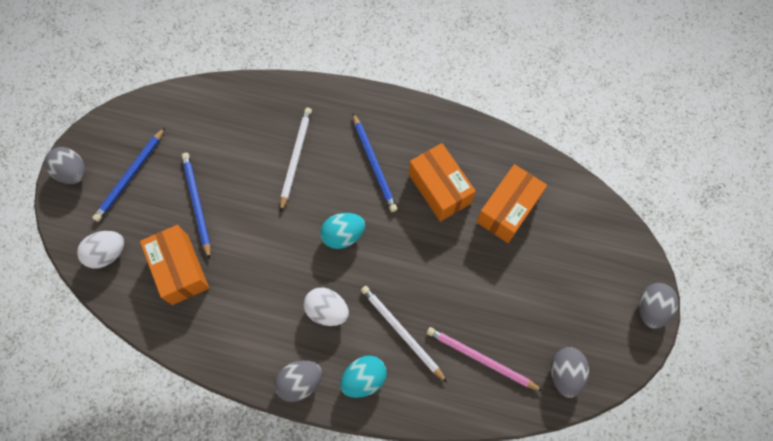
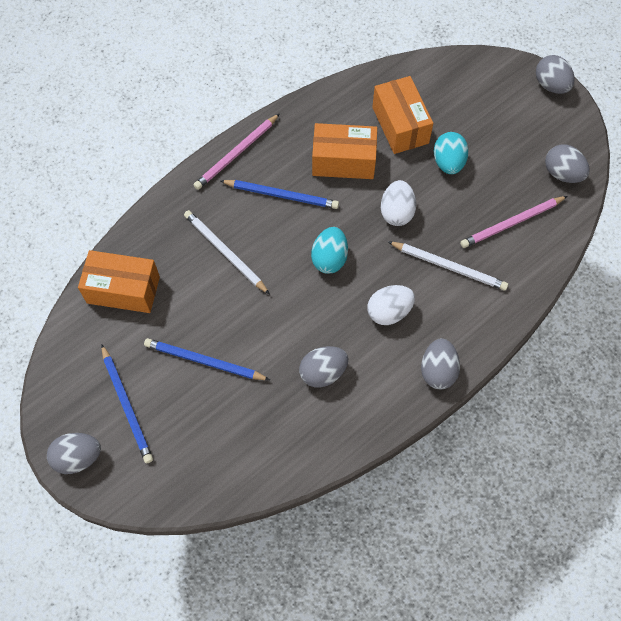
camera: 55 degrees left, 5 degrees down
white egg [77,231,124,269] -> white egg moved to [381,180,416,226]
orange box [140,225,209,305] -> orange box moved to [78,250,160,313]
turquoise egg [340,356,387,398] -> turquoise egg moved to [434,132,469,174]
white pencil [361,286,447,382] -> white pencil turned 150 degrees counterclockwise [388,241,508,291]
none -> pink pencil [193,113,280,190]
none -> grey egg [299,346,348,388]

